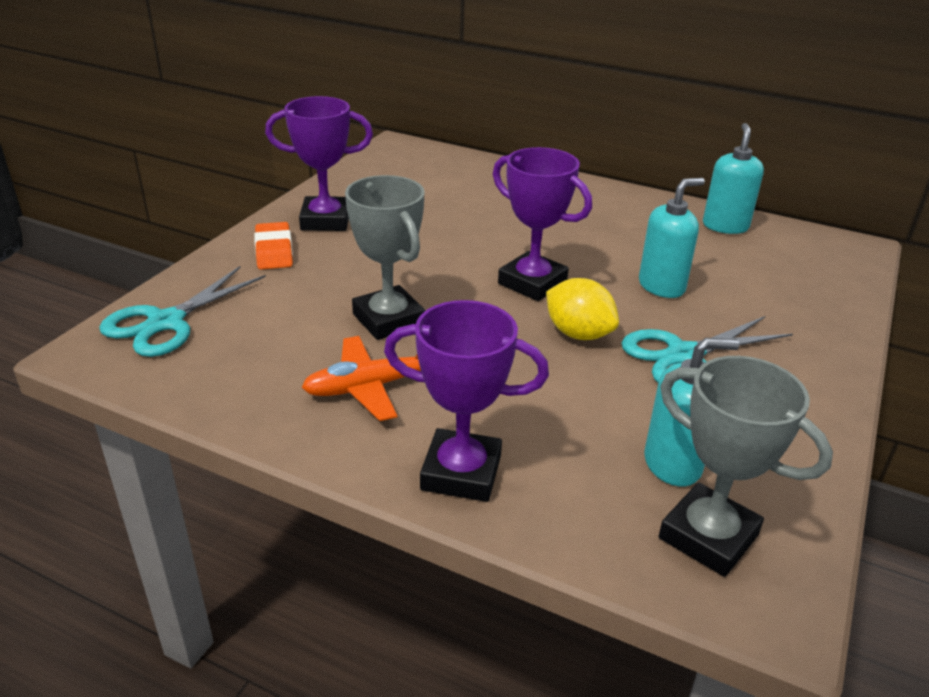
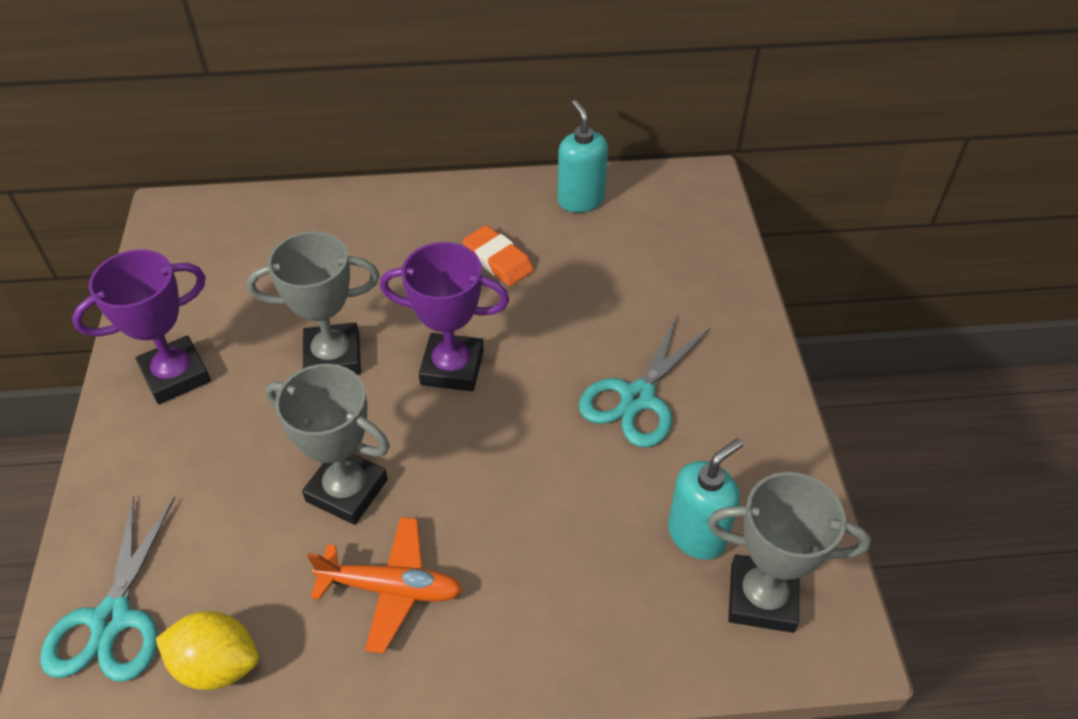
camera: 30 degrees left, 15 degrees up
orange eraser [254,222,293,269] -> orange eraser moved to [463,225,534,286]
orange plane [301,336,421,421] -> orange plane turned 120 degrees counterclockwise [307,517,463,654]
purple trophy [384,300,549,502] -> none
yellow lemon [546,278,619,340] -> yellow lemon moved to [156,611,259,690]
turquoise soap dispenser [639,178,705,298] -> none
none -> grey trophy [247,232,380,375]

